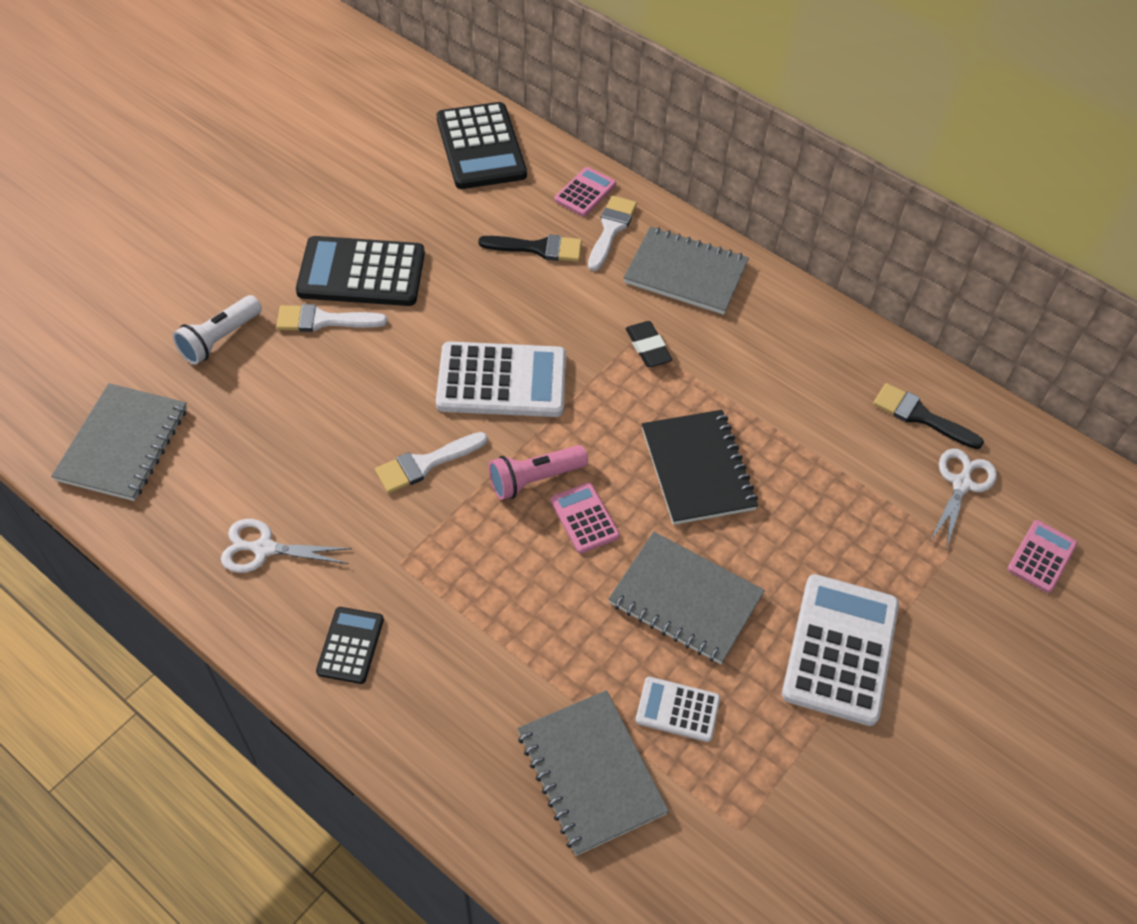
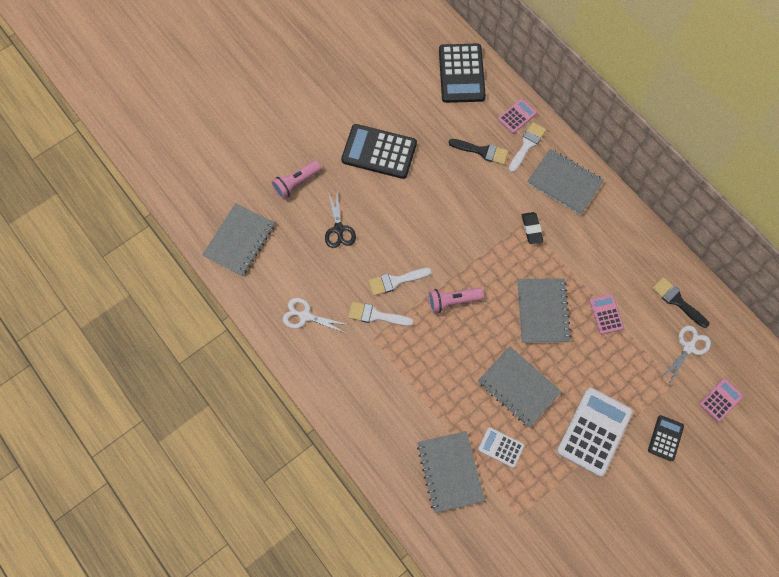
camera: 15 degrees right, 15 degrees up
white flashlight [172,295,262,365] -> pink flashlight [272,161,321,199]
white brush [276,304,387,332] -> white brush moved to [348,302,413,326]
black calculator [316,607,384,684] -> black calculator moved to [648,415,684,461]
white calculator [436,341,566,417] -> none
pink calculator [550,483,620,554] -> pink calculator moved to [589,294,624,334]
black notebook [642,410,758,525] -> grey notebook [517,278,571,343]
none -> black scissors [325,191,356,248]

